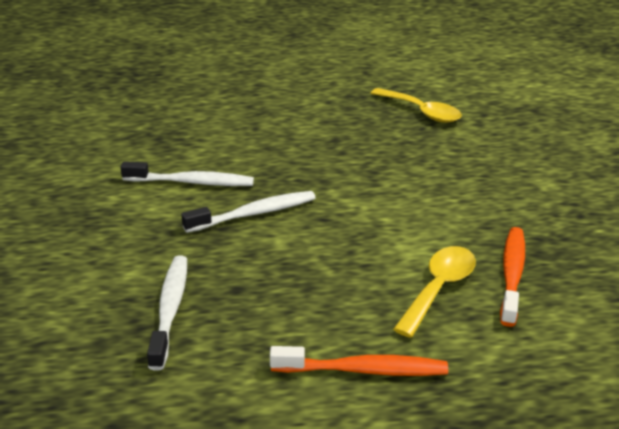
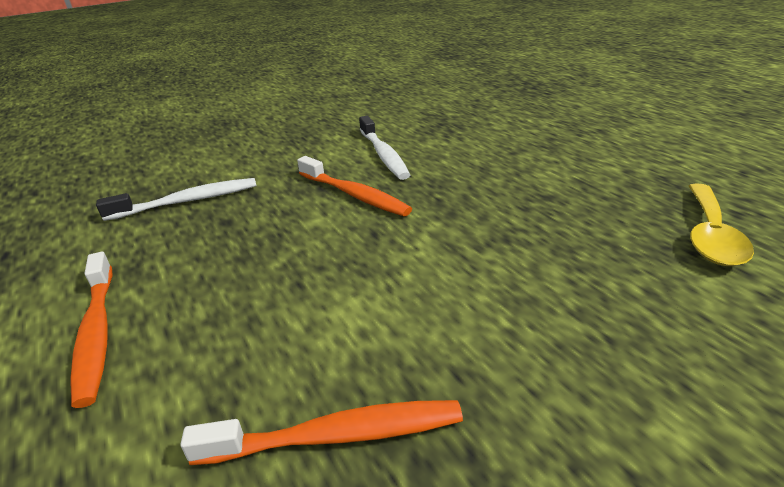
camera: 70 degrees right, 0 degrees up
white toothbrush [181,191,315,233] -> orange toothbrush [297,156,412,216]
yellow spoon [393,246,476,338] -> none

